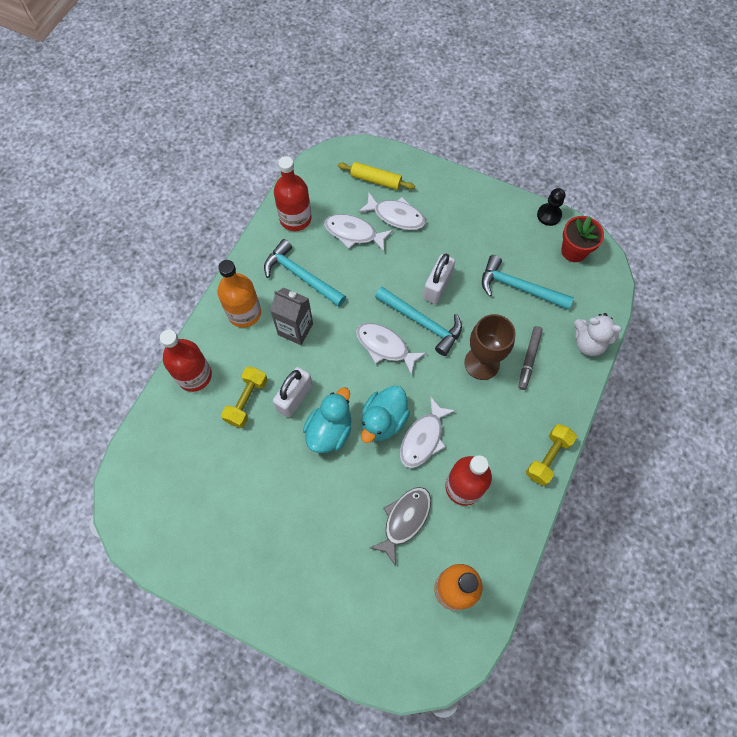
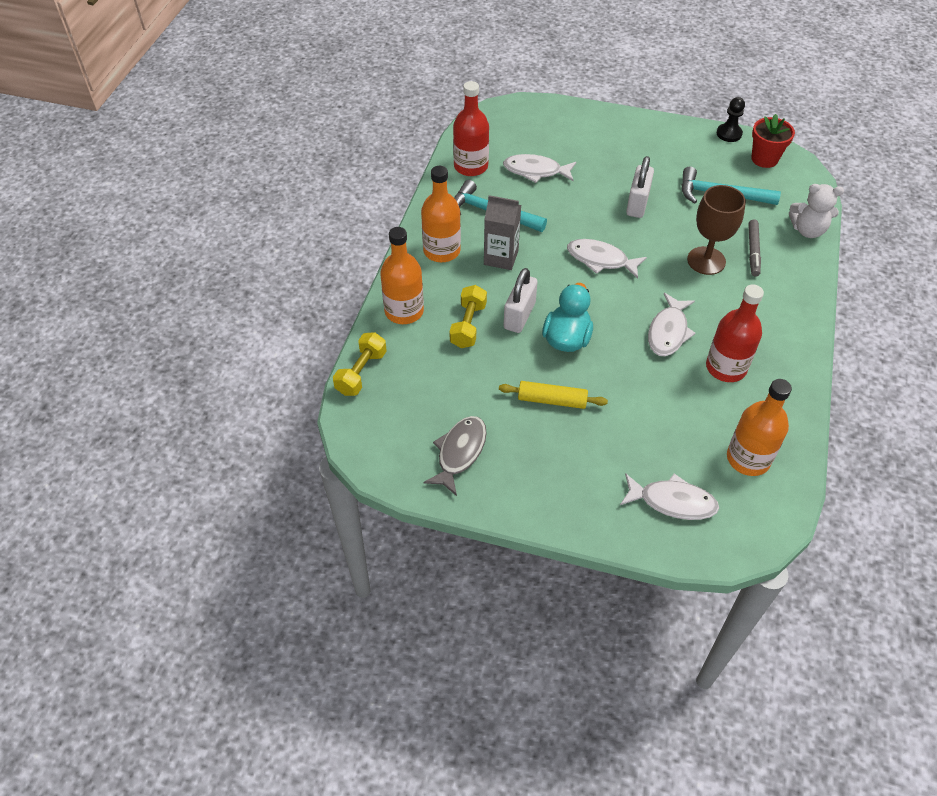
camera: 10 degrees left, 15 degrees down
red bottle [160,330,212,392] -> orange bottle [380,227,424,324]
yellow rolling pin [338,162,415,190] -> yellow rolling pin moved to [499,381,608,409]
white fish [358,192,426,230] -> white fish moved to [620,473,719,520]
turquoise duck [361,386,410,443] -> none
grey fish [370,487,431,565] -> grey fish moved to [423,416,487,496]
turquoise hammer [375,287,462,356] -> none
yellow dumbbell [526,424,577,486] -> yellow dumbbell moved to [333,332,387,396]

